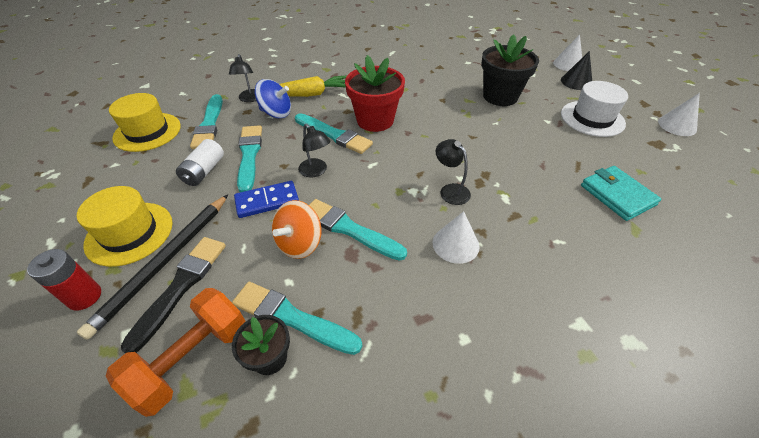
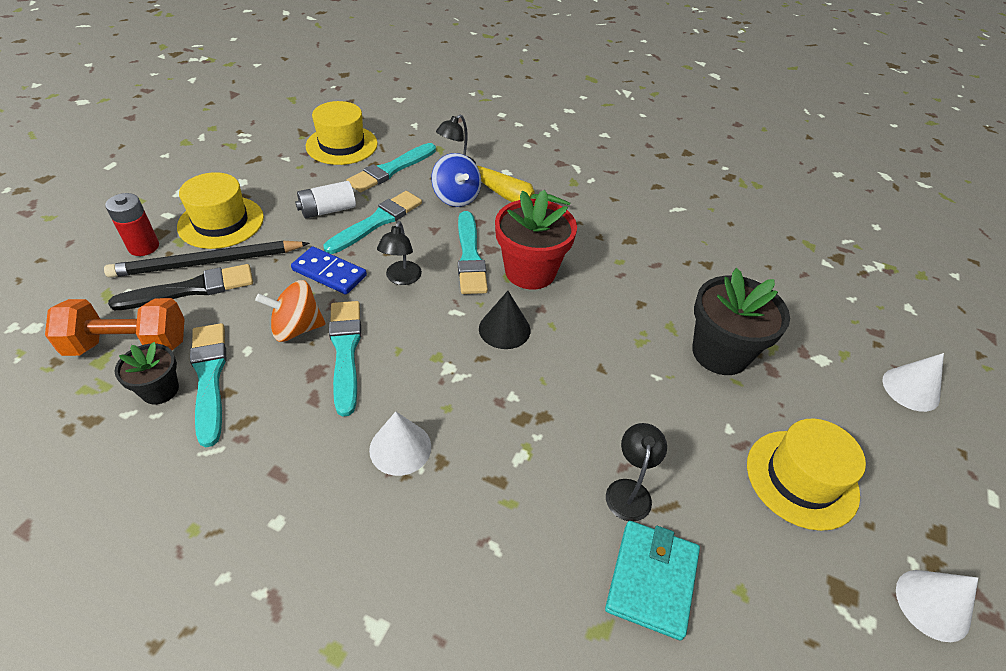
camera: 45 degrees right, 0 degrees up
black lamp [436,139,471,205] -> black lamp moved to [606,423,667,521]
black cone [561,51,592,90] -> black cone moved to [479,291,531,349]
white hat [561,81,628,137] -> yellow hat [747,418,866,531]

